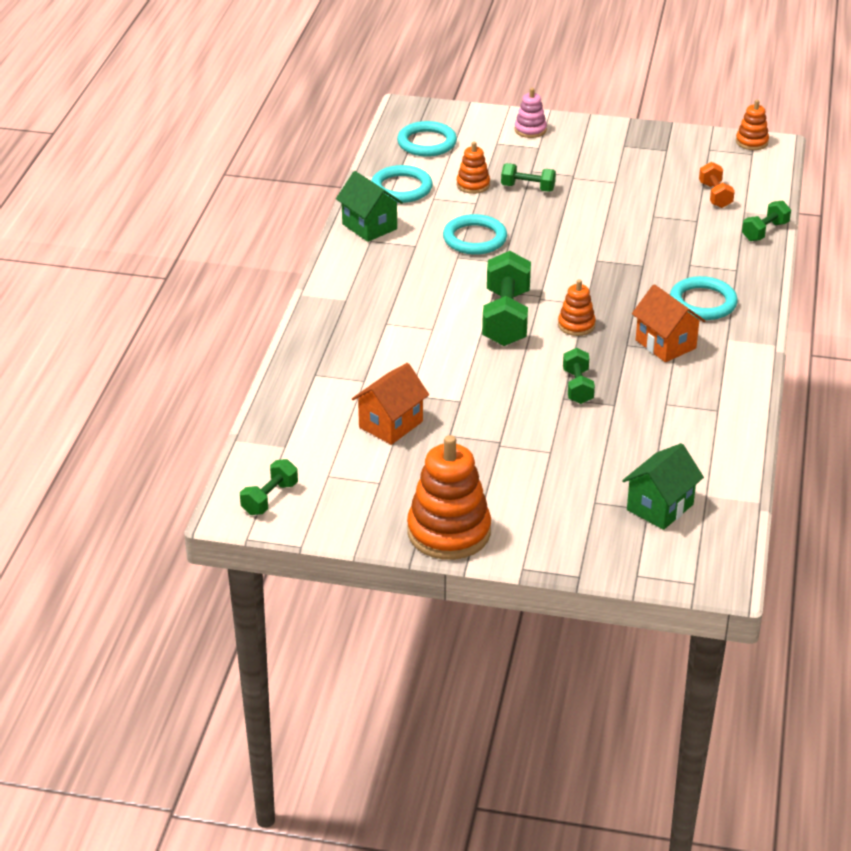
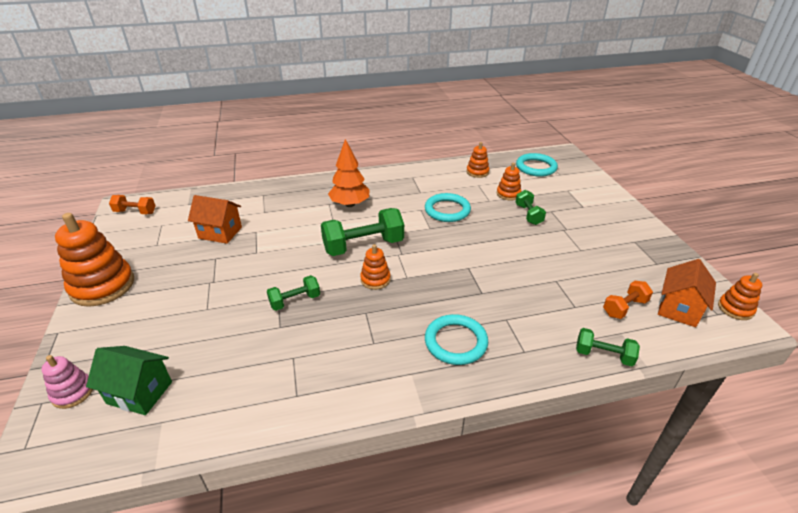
camera: 65 degrees right, 0 degrees up
green dumbbell [240,459,298,515] -> orange dumbbell [109,195,156,214]
green house [336,171,403,242] -> none
turquoise ring [371,165,433,203] -> orange stacking toy [466,142,489,178]
pink stacking toy [514,88,547,138] -> pink stacking toy moved to [42,355,93,409]
orange house [632,284,705,362] -> orange house moved to [658,259,716,327]
none -> orange tree [328,139,370,207]

